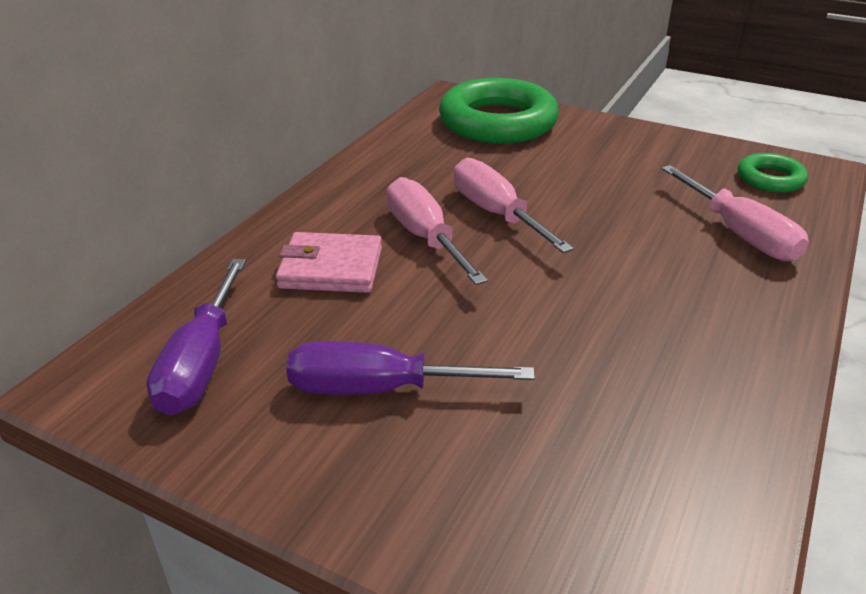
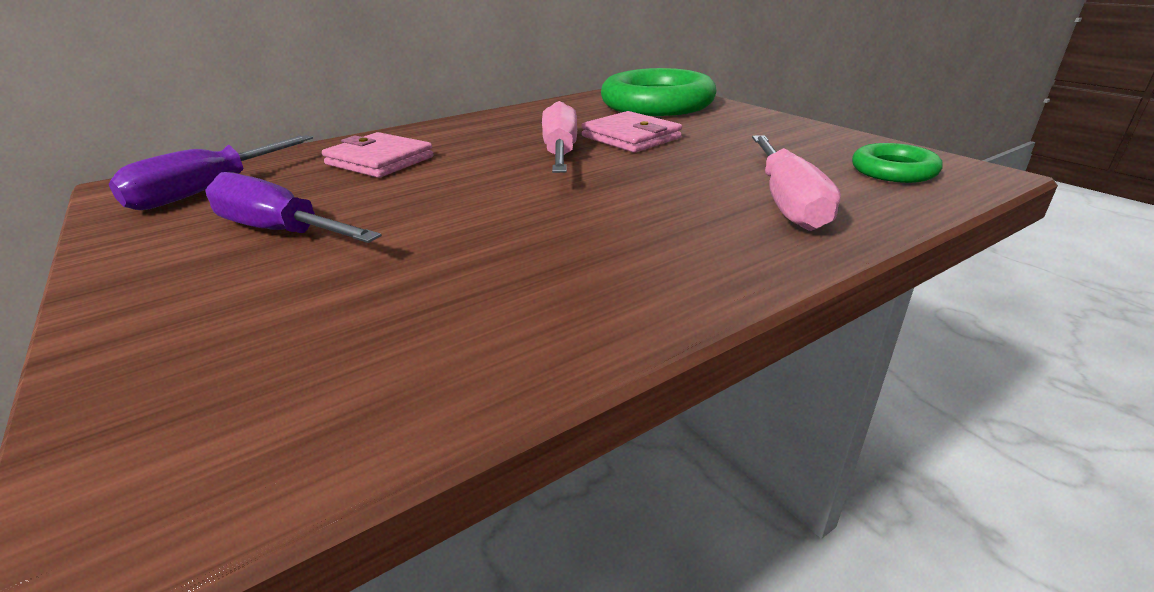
camera: 30 degrees right, 5 degrees down
pink screwdriver [386,177,488,285] -> none
none -> pink wallet [581,111,682,152]

